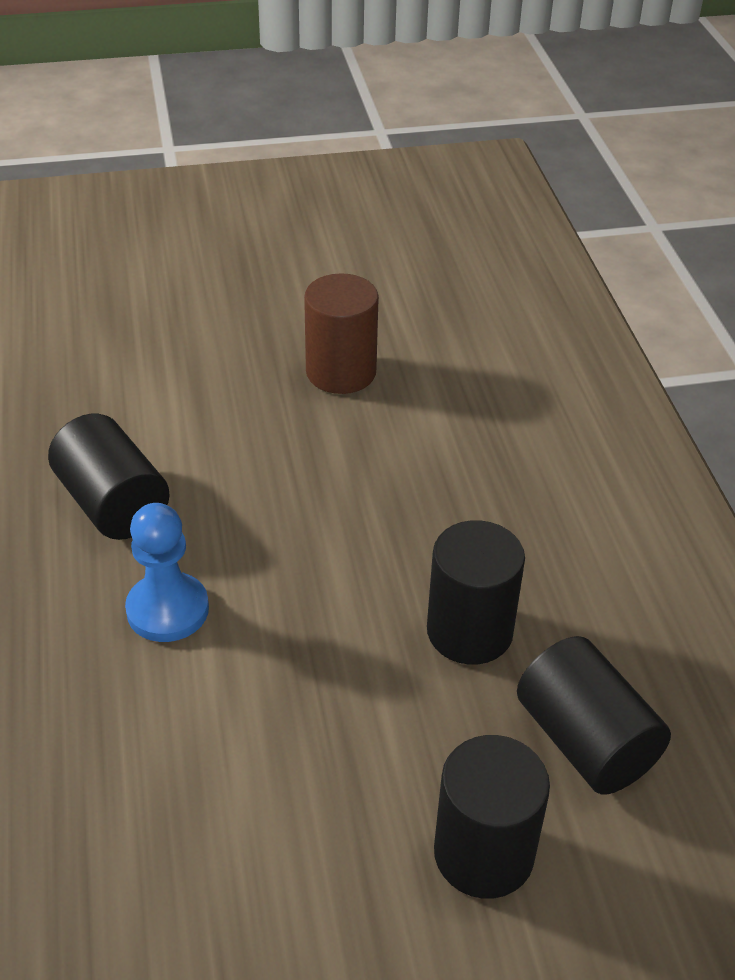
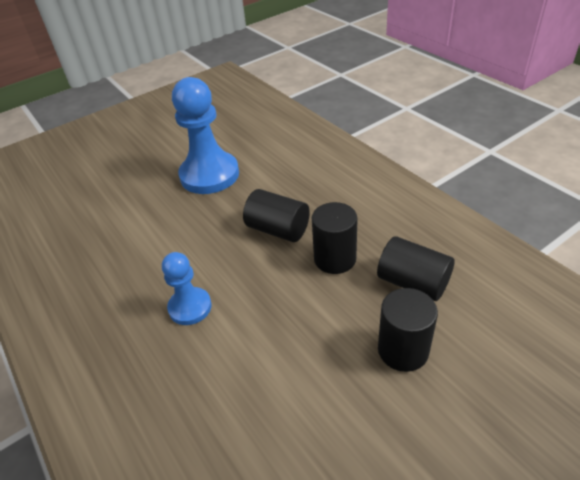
camera: 20 degrees left, 0 degrees up
black cylinder [48,414,170,540] -> black cylinder moved to [243,189,310,242]
brown cylinder [304,273,379,394] -> blue pawn [172,77,239,194]

